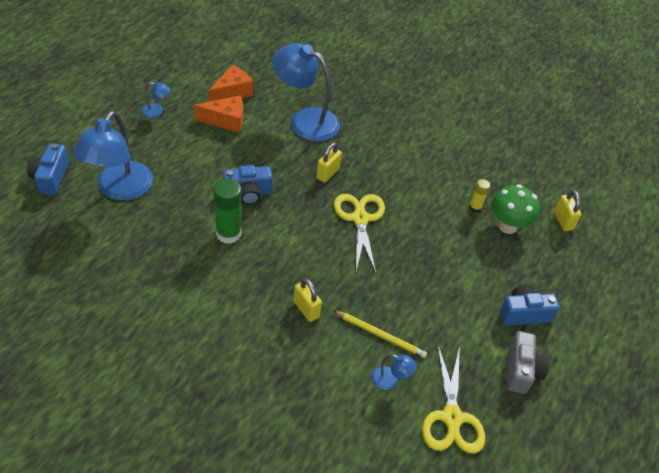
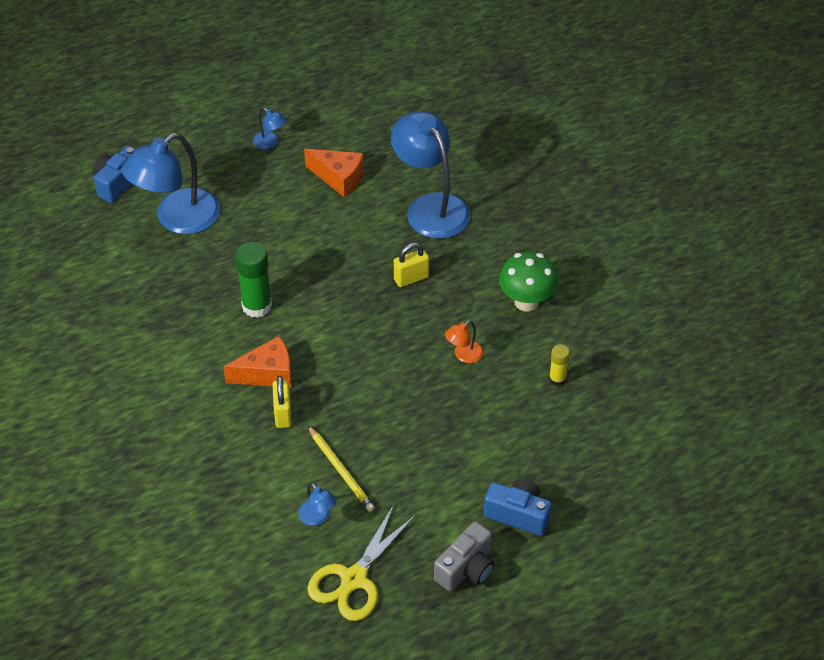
camera: 35 degrees right, 0 degrees up
orange cheese [208,65,253,102] -> orange cheese moved to [223,336,292,388]
blue camera [223,165,272,205] -> none
yellow scissors [334,194,385,273] -> none
green mushroom [491,184,540,234] -> green mushroom moved to [499,252,558,311]
yellow padlock [554,190,582,231] -> none
none -> orange lamp [445,320,483,363]

